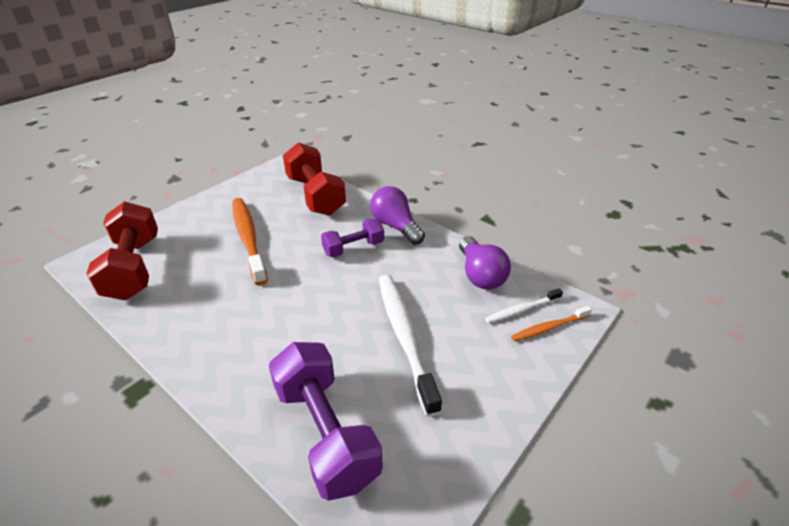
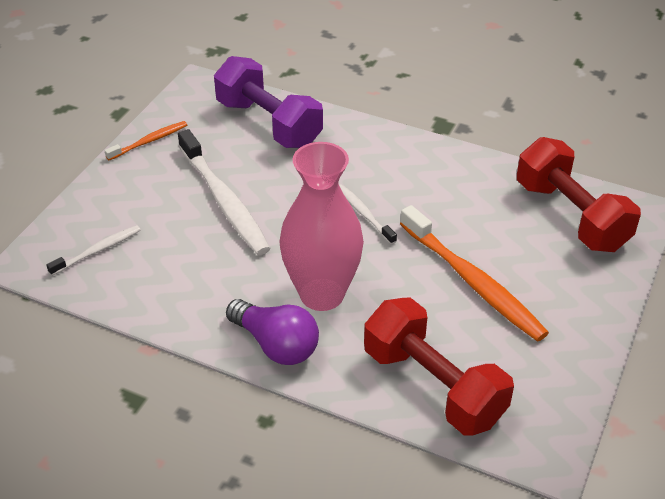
camera: 165 degrees right, 5 degrees up
purple dumbbell [321,218,384,258] -> pink vase [279,142,364,311]
purple light bulb [459,236,511,290] -> none
orange toothbrush [511,306,592,342] -> orange toothbrush moved to [104,121,187,160]
none -> white toothbrush [339,184,397,245]

